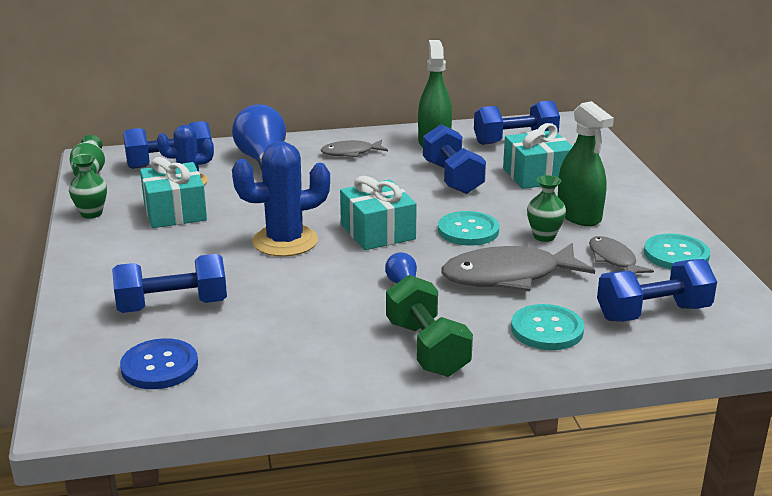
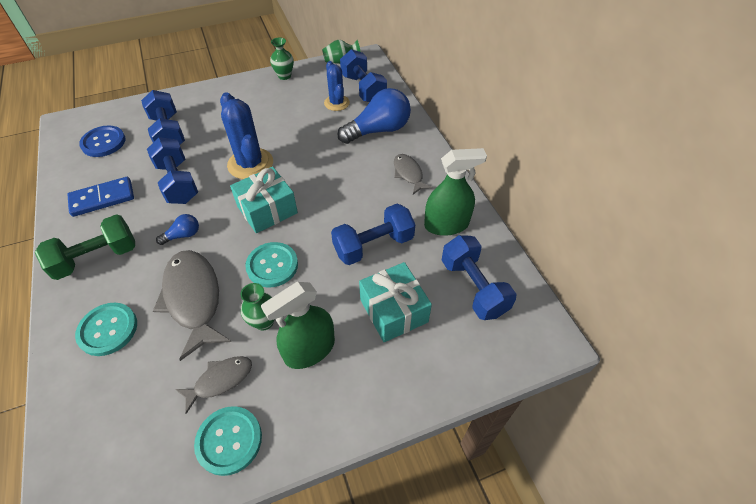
camera: 80 degrees right, 25 degrees up
turquoise gift [140,157,207,228] -> none
blue dumbbell [597,259,717,322] -> blue dumbbell moved to [147,137,198,204]
none -> blue domino [67,177,134,217]

